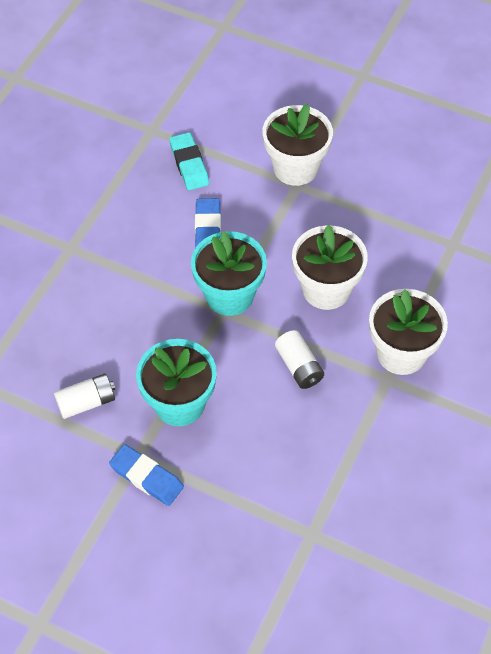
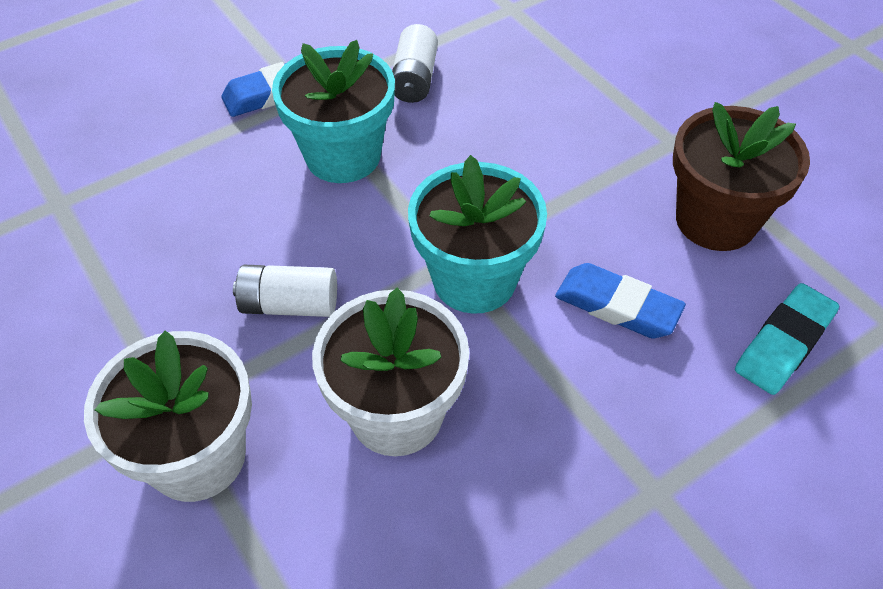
camera: 120 degrees right, 5 degrees down
turquoise eraser [169,132,209,190] -> turquoise eraser turned 60 degrees counterclockwise [735,283,839,395]
white flower pot [262,104,333,186] -> none
none -> brown flower pot [673,102,810,251]

